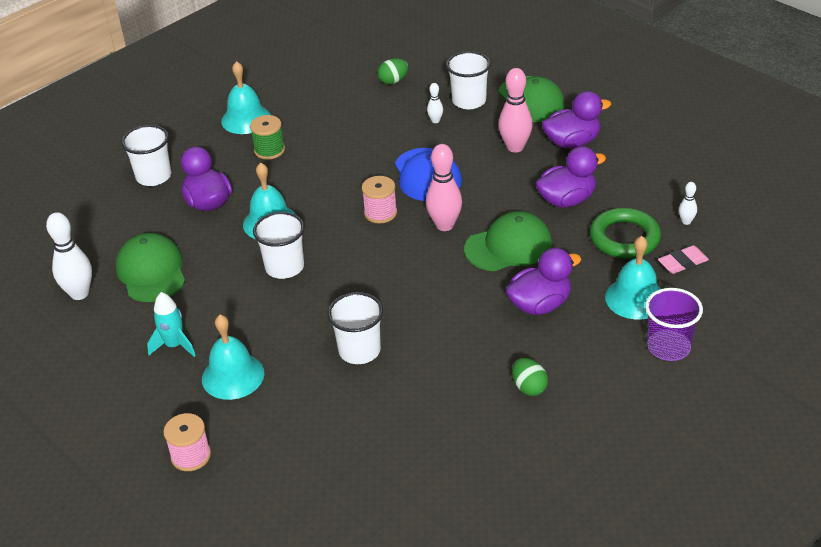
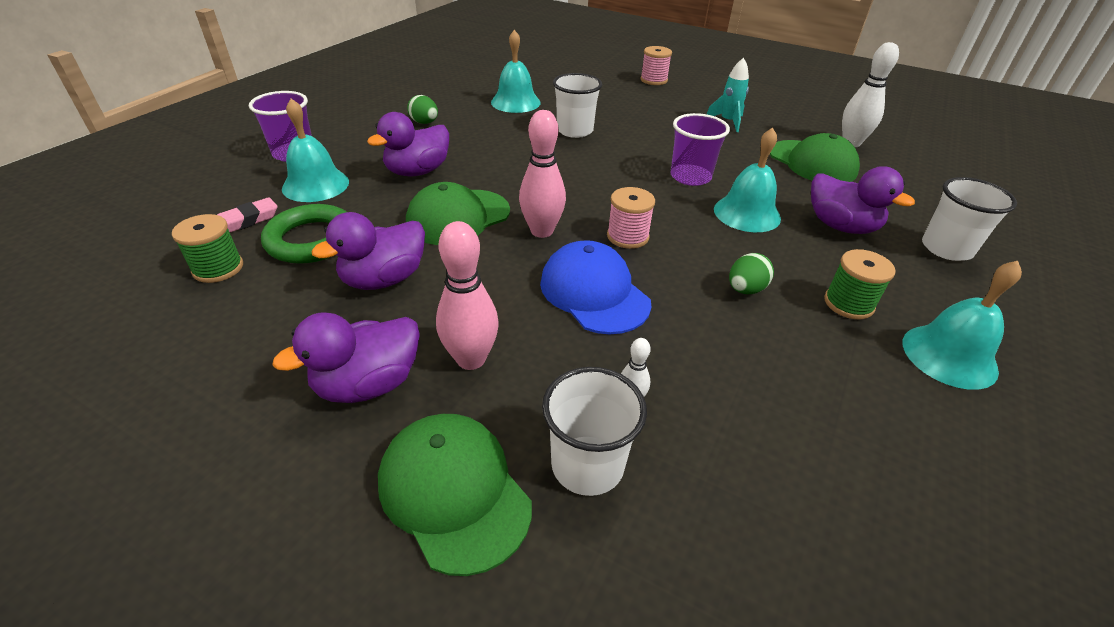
camera: 160 degrees right, 0 degrees up
turquoise bell [202,315,264,400] -> turquoise bell moved to [491,30,541,113]
white cup [253,212,305,279] -> purple cup [670,113,730,186]
green egg [378,58,408,84] -> green egg moved to [729,253,774,294]
white bowling pin [679,182,697,225] -> green spool [172,214,243,283]

